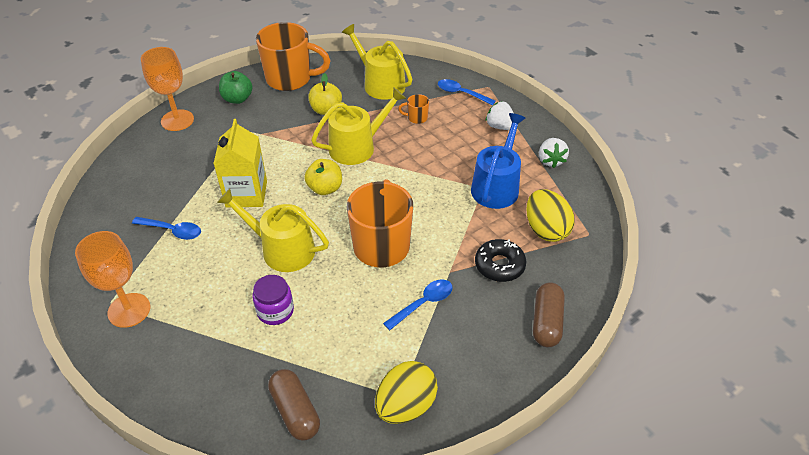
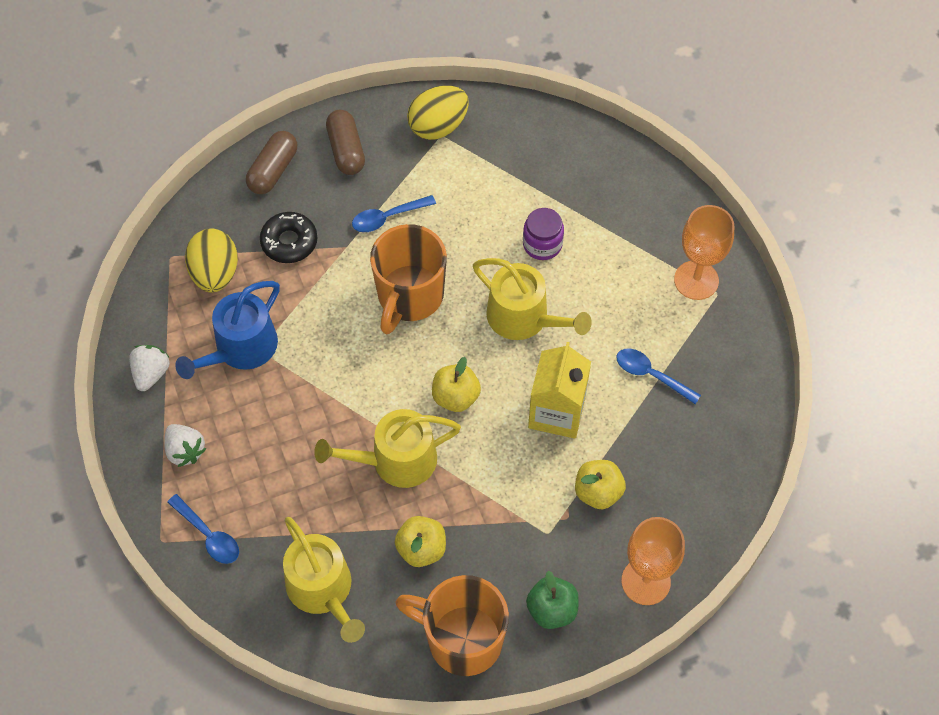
camera: 165 degrees left, 15 degrees up
brown capsule [268,369,320,441] -> brown capsule moved to [326,110,365,175]
orange mug [398,94,429,124] -> none
none -> yellow apple [575,460,626,509]

